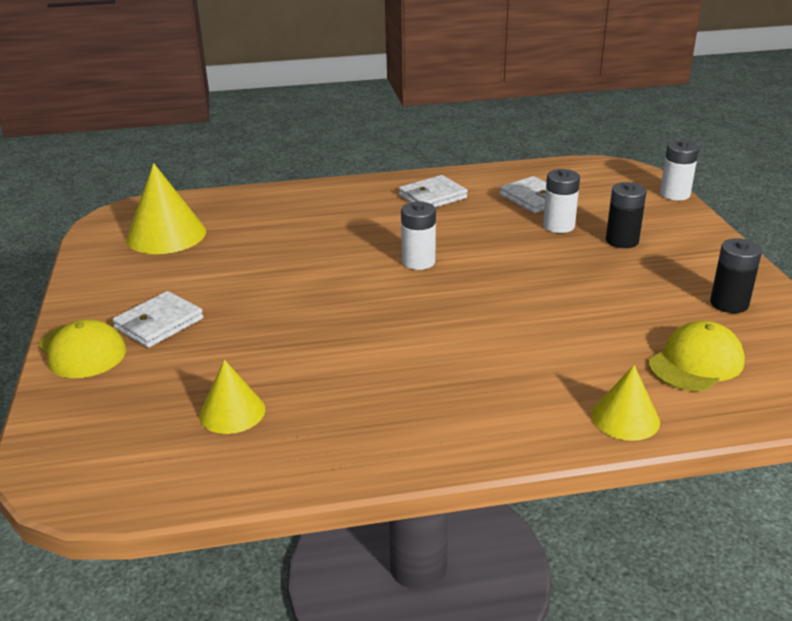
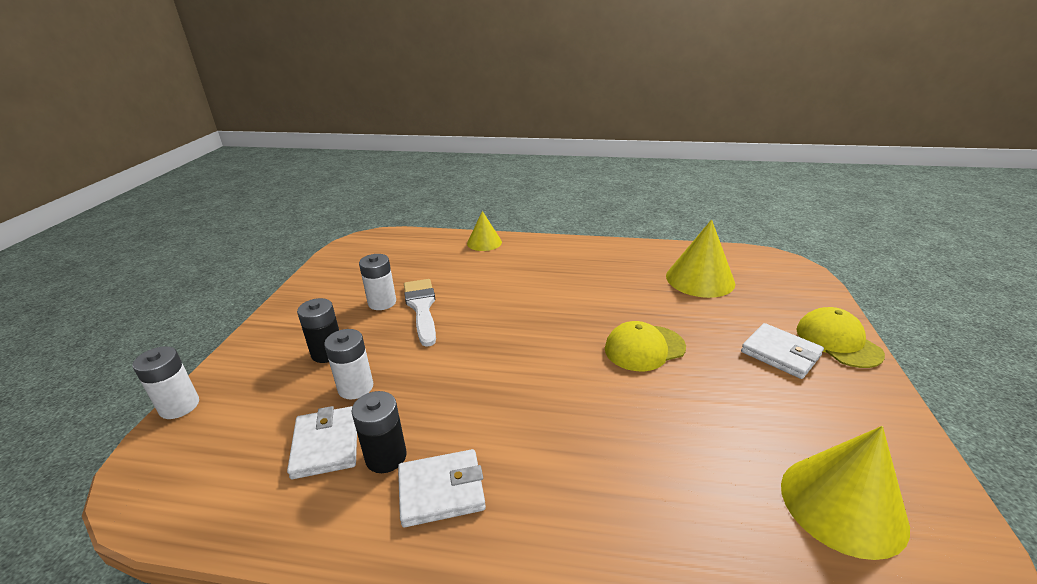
camera: 160 degrees left, 0 degrees up
white wallet [113,291,203,348] -> white wallet turned 75 degrees clockwise [741,323,824,379]
yellow cone [199,360,265,434] -> yellow cone [666,220,735,298], size x1.64
white battery [401,201,436,270] -> white battery moved to [359,254,396,310]
yellow cap [649,321,745,391] -> yellow cap moved to [605,321,686,371]
black battery [710,238,762,313] -> black battery moved to [351,391,407,473]
none -> white brush [404,279,436,347]

